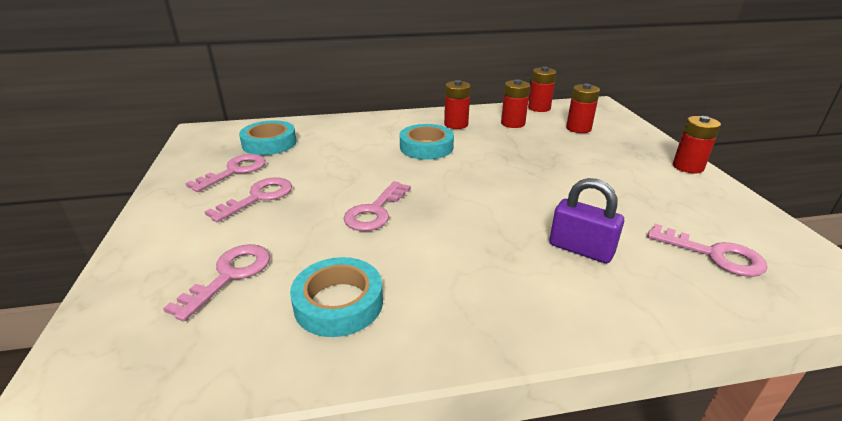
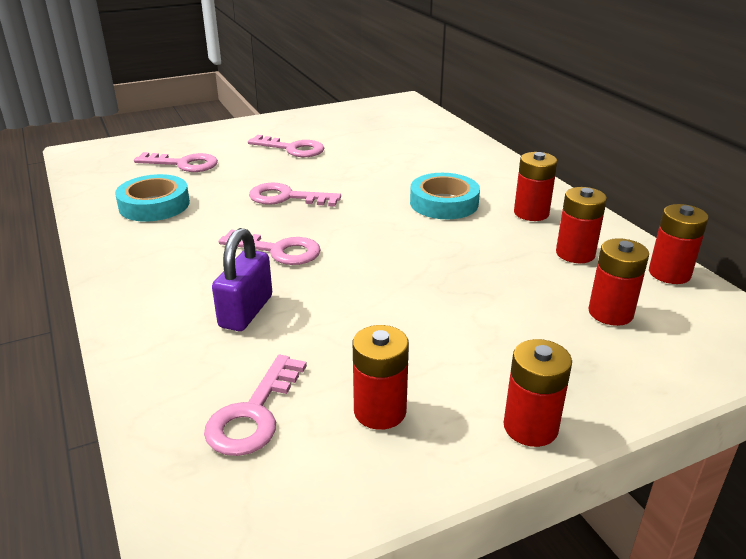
camera: 75 degrees right, 0 degrees up
pink key [185,154,266,192] -> pink key moved to [219,229,321,265]
turquoise tape [239,120,297,155] -> none
none -> red battery [353,325,409,430]

